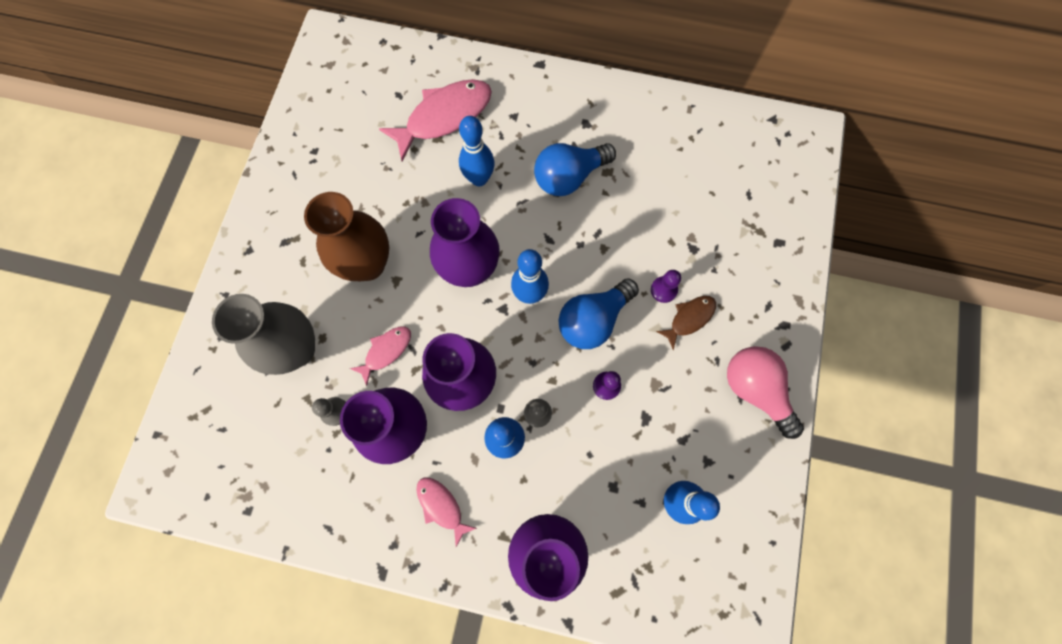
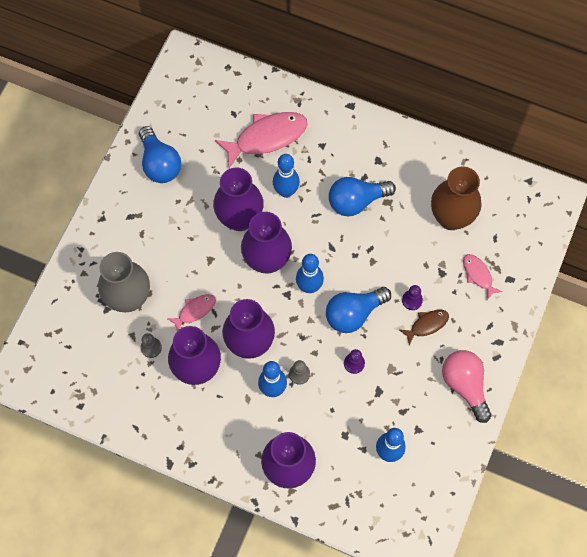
camera: 10 degrees right, 5 degrees down
brown vase [304,192,389,281] -> brown vase moved to [431,167,482,230]
pink fish [416,477,477,547] -> pink fish moved to [463,254,503,300]
none -> blue light bulb [139,126,181,183]
none -> purple vase [213,168,264,231]

